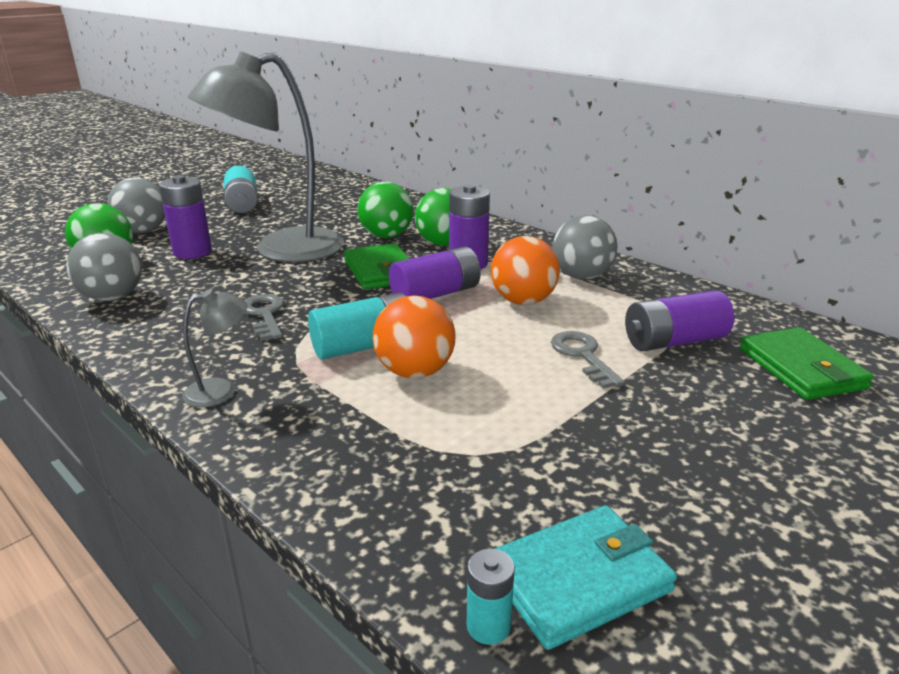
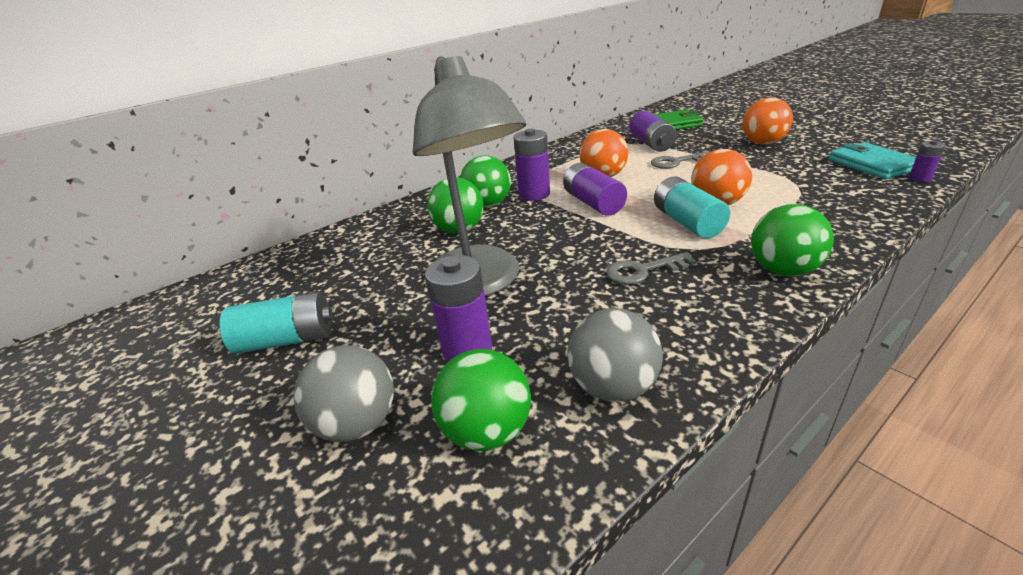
camera: 80 degrees left, 5 degrees up
grey lamp [182,289,247,407] -> green ball [751,204,834,276]
green wallet [344,243,409,290] -> none
turquoise battery [467,549,515,645] -> purple battery [909,140,946,182]
grey ball [553,215,617,280] -> none
none -> orange ball [743,97,793,145]

